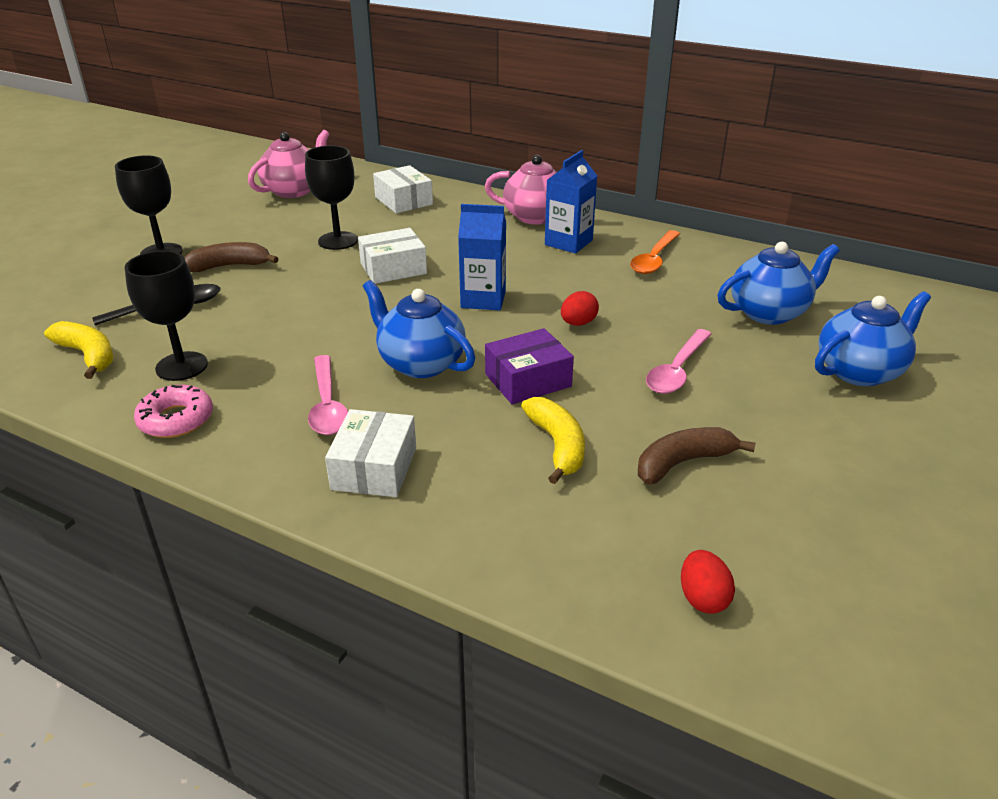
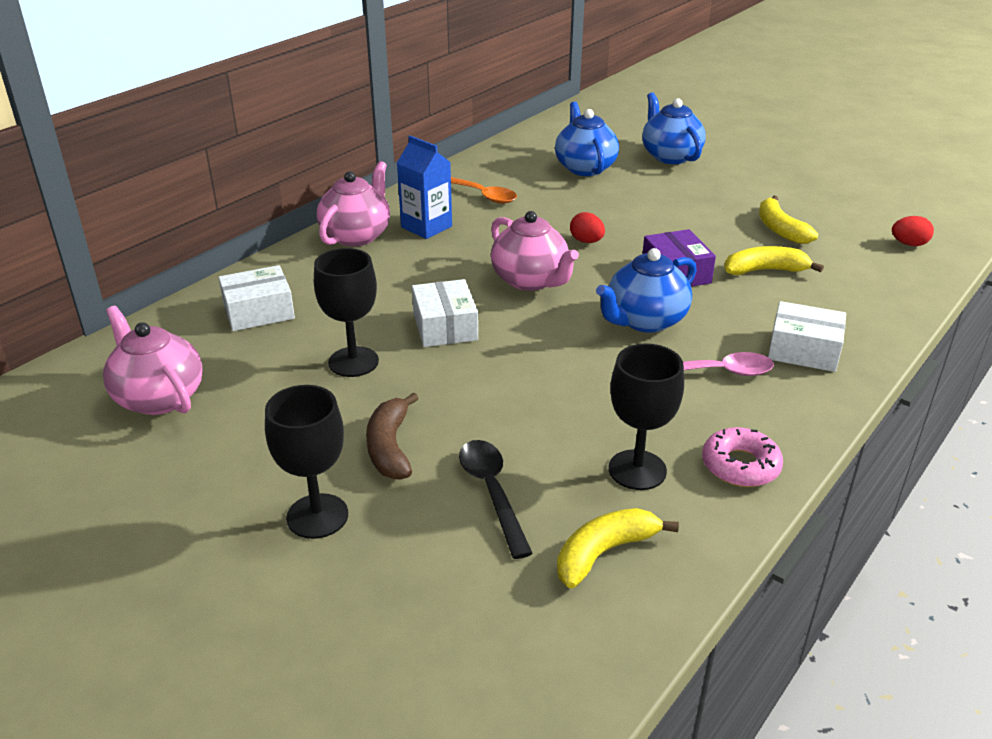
camera: 80 degrees left, 0 degrees up
blue carton [458,204,506,310] -> pink teapot [491,211,579,291]
brown banana [638,427,756,485] -> yellow banana [759,195,818,244]
pink spoon [646,329,711,394] -> none

